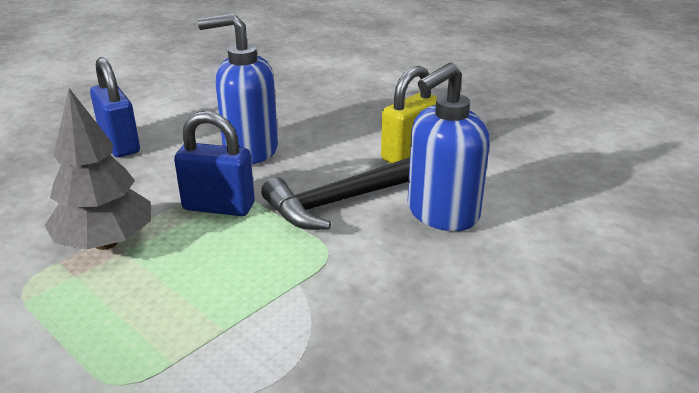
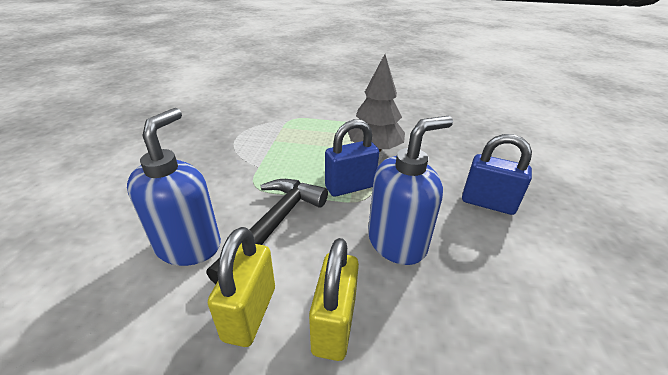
camera: 145 degrees right, 5 degrees up
none -> yellow padlock [309,238,359,361]

